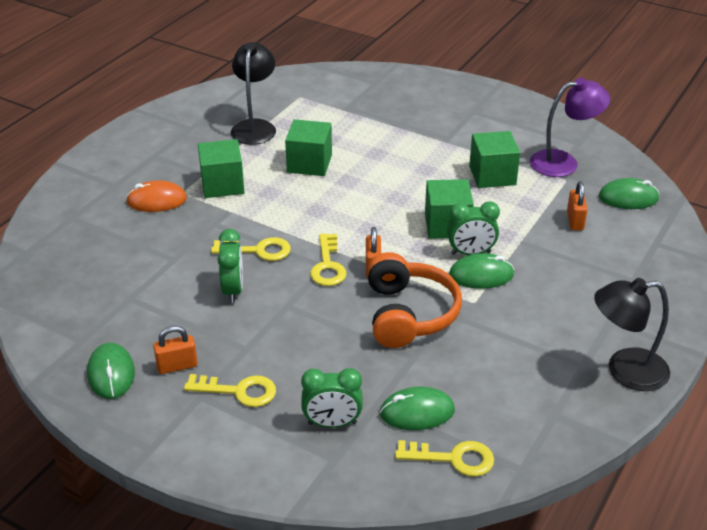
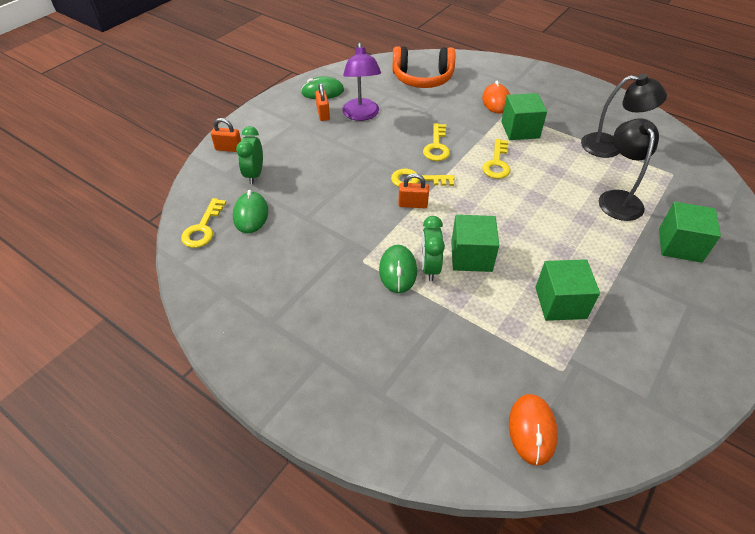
camera: 95 degrees right, 10 degrees up
yellow key [184,374,276,407] -> yellow key moved to [482,139,510,179]
green clock [217,229,243,303] -> none
green cube [285,119,332,176] -> green cube moved to [659,202,721,263]
orange headphones [367,252,462,348] -> orange headphones moved to [392,46,455,88]
purple lamp [530,78,610,177] -> purple lamp moved to [342,43,381,121]
orange padlock [567,181,588,230] -> orange padlock moved to [211,118,241,152]
black lamp [594,278,670,391] -> black lamp moved to [599,118,659,221]
green mouse [599,178,659,209] -> orange mouse [509,394,558,466]

